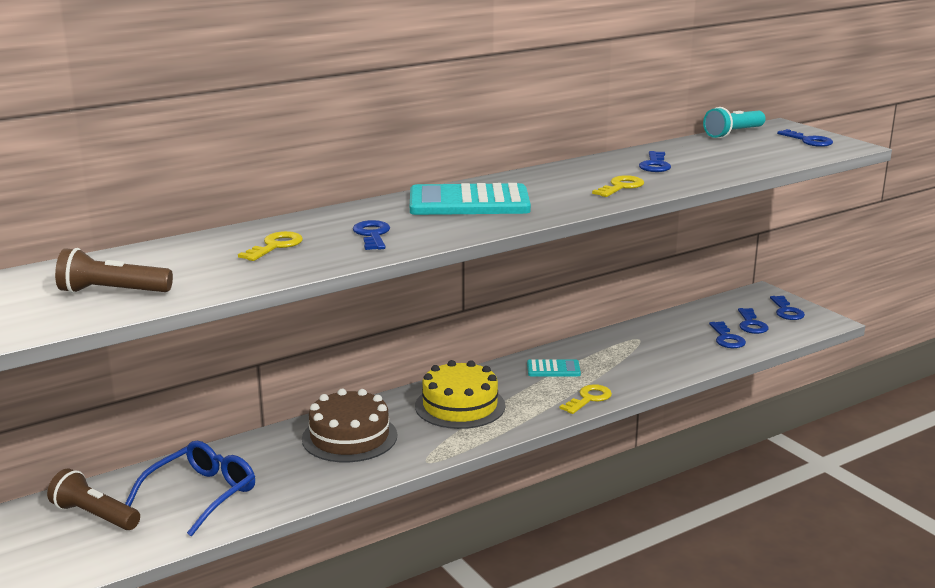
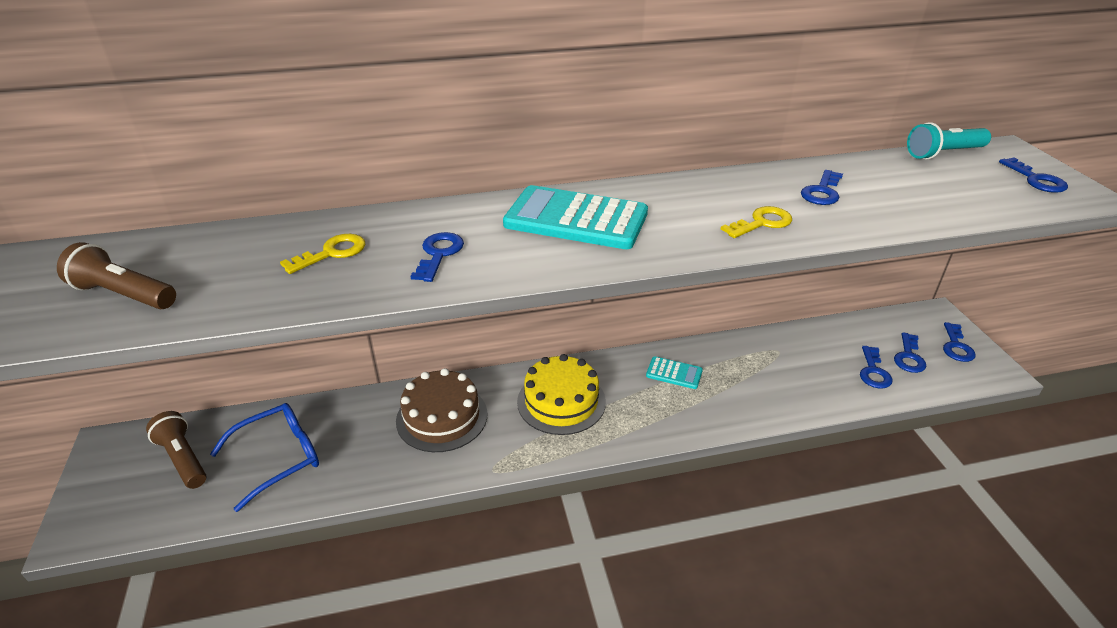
camera: 20 degrees right, 15 degrees up
yellow key [560,384,612,414] -> none

